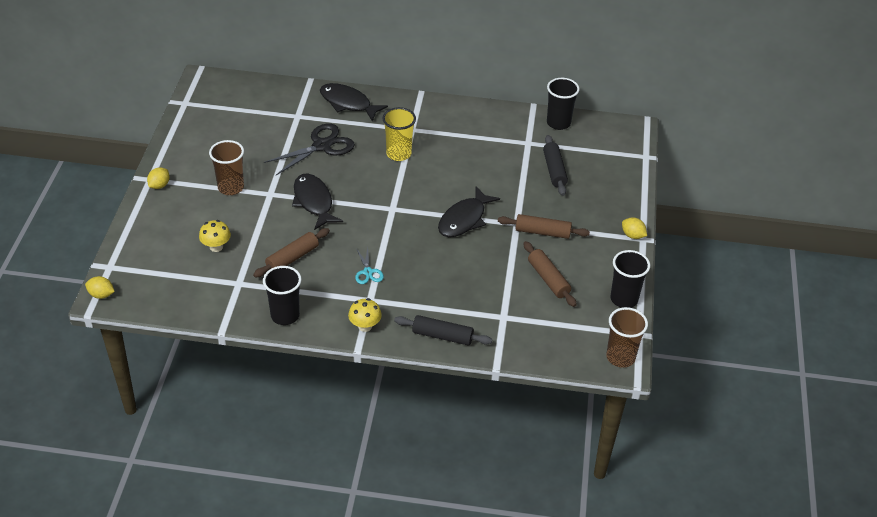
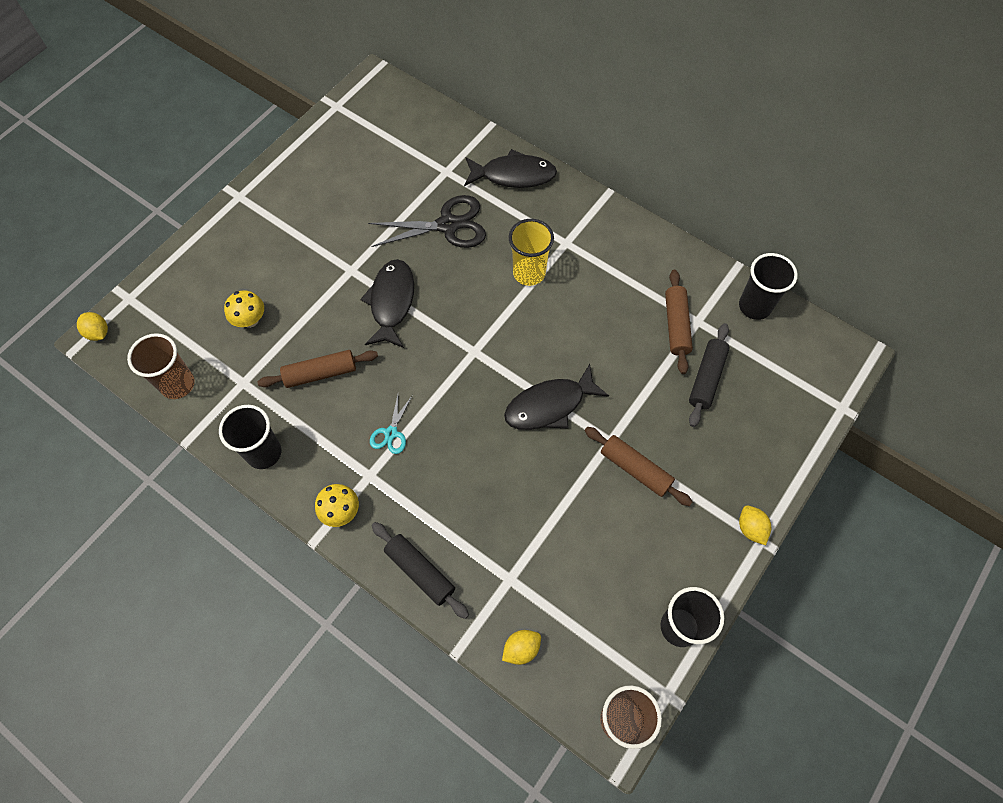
camera: 30 degrees right, 20 degrees up
yellow lemon [147,168,170,189] -> yellow lemon moved to [502,630,541,665]
brown cup [209,140,244,195] -> brown cup moved to [127,333,195,399]
black fish [320,83,388,121] -> black fish turned 120 degrees clockwise [464,149,557,188]
brown rolling pin [523,241,577,307] -> brown rolling pin moved to [665,270,693,374]

